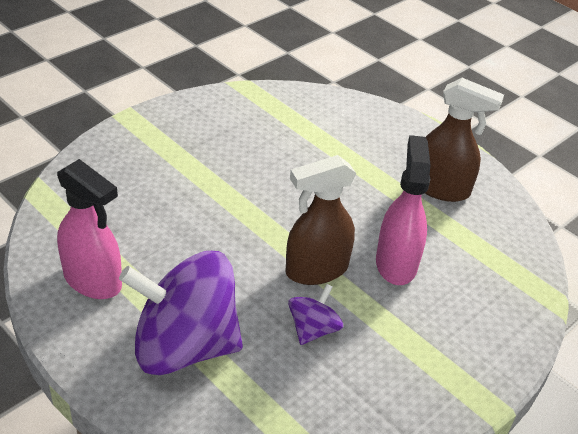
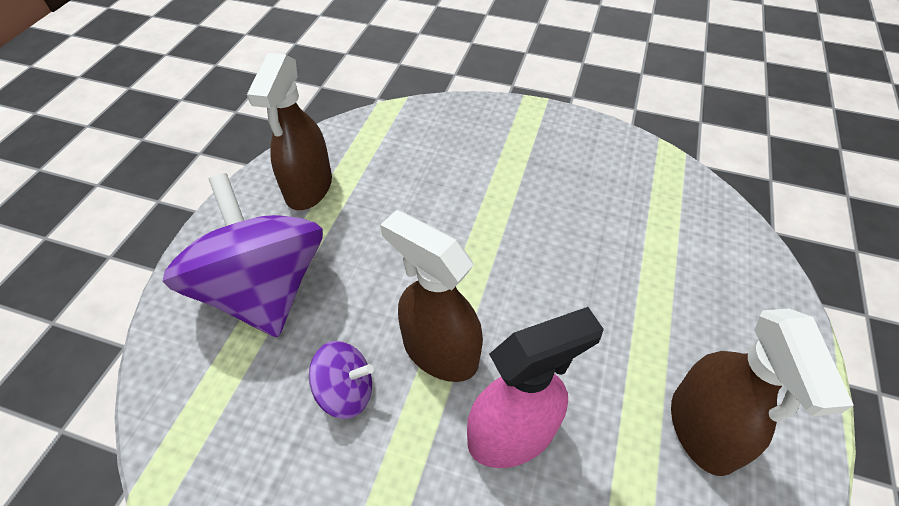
camera: 65 degrees right, 10 degrees up
pink spray bottle [57,159,122,299] -> brown spray bottle [247,53,332,210]

